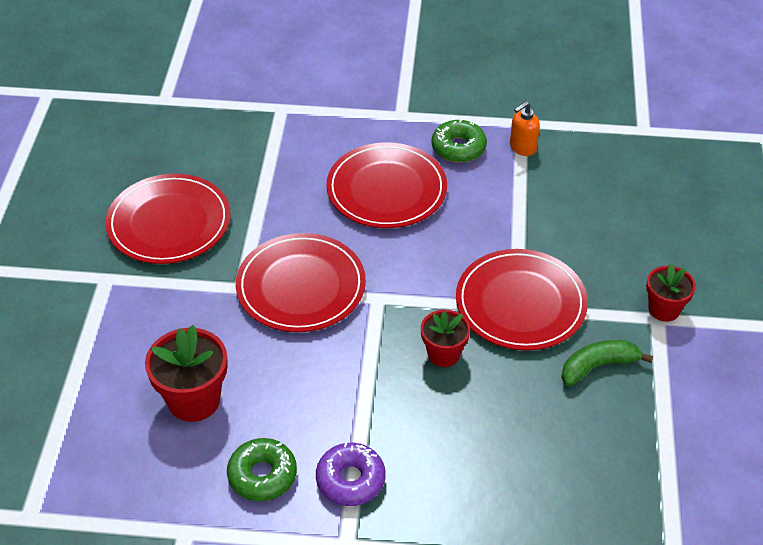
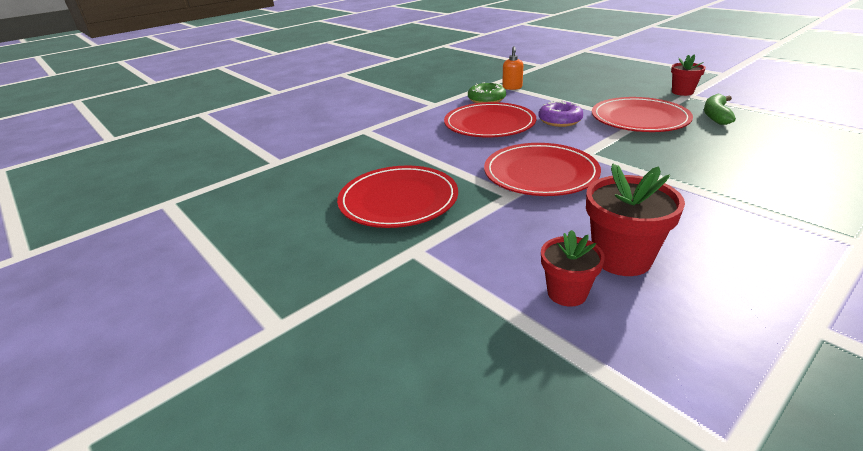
camera: 45 degrees left, 15 degrees down
green donut [227,438,297,501] -> none
purple donut [316,442,386,506] -> purple donut moved to [538,100,583,127]
red flower pot [421,310,470,367] -> red flower pot moved to [541,230,605,307]

